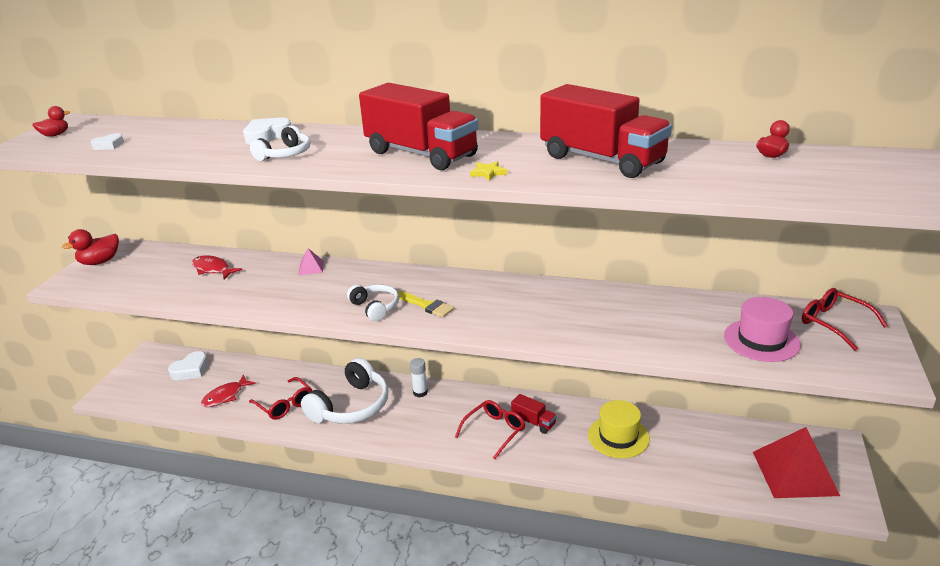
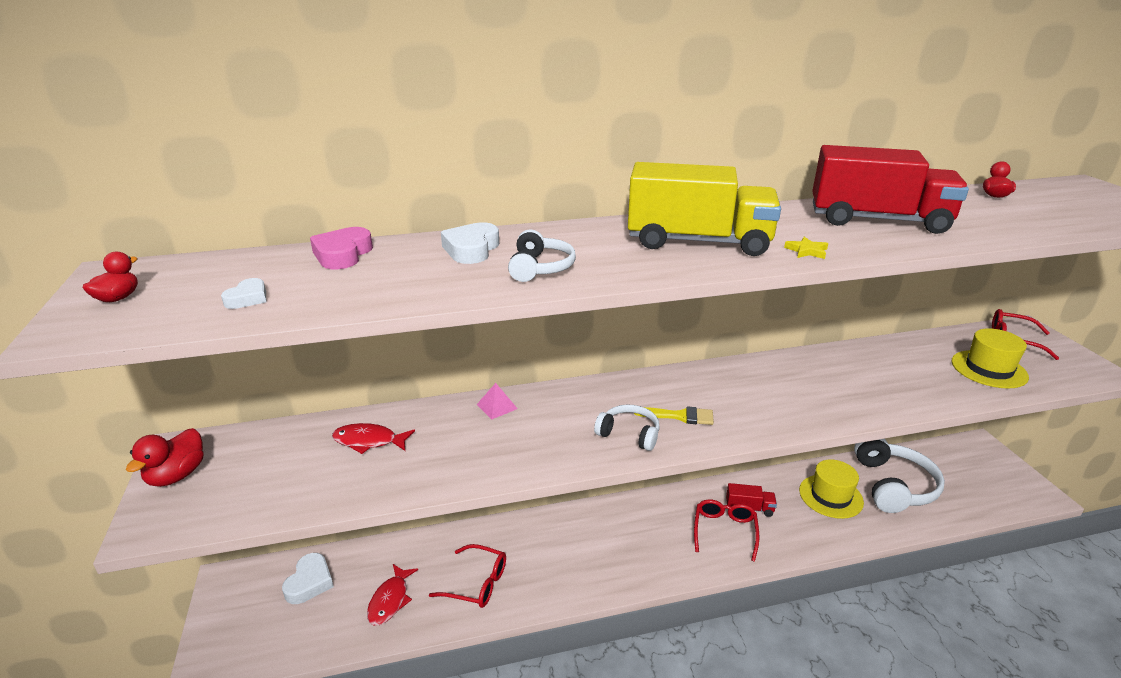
camera: 30 degrees left, 0 degrees up
white headphones [301,358,389,424] -> white headphones moved to [854,439,945,513]
red truck [359,83,479,170] -> yellow truck [628,162,781,256]
white glue stick [410,358,428,397] -> none
pink hat [724,297,801,362] -> yellow hat [952,328,1029,389]
red pyramid [753,427,840,498] -> none
none -> pink heart [310,227,373,269]

